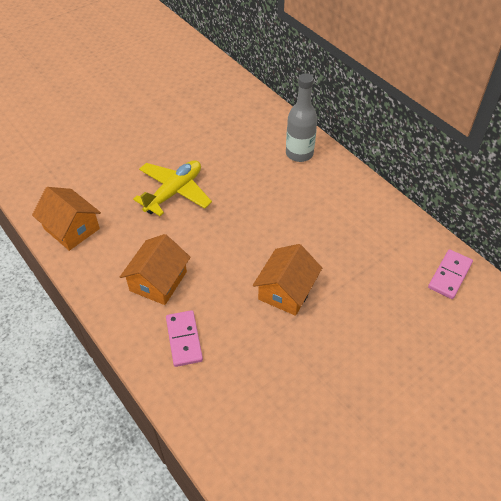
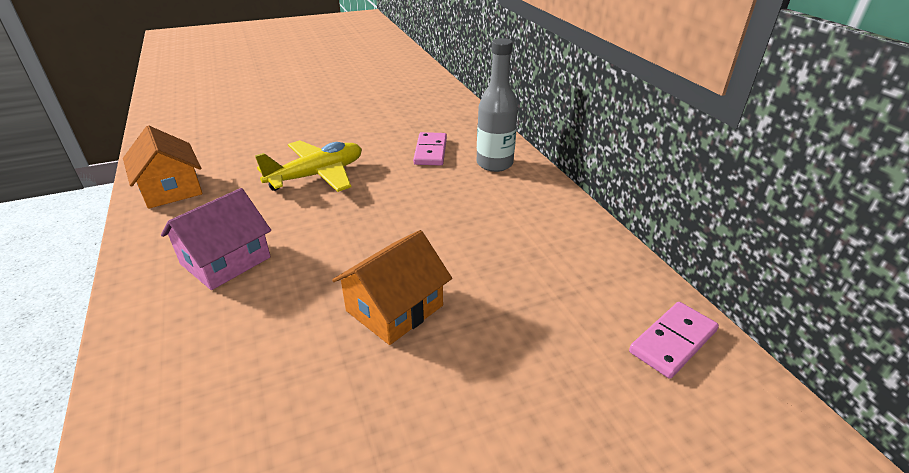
camera: 15 degrees right, 15 degrees down
orange house [120,234,191,305] -> pink house [161,188,271,290]
pink domino [166,310,203,367] -> pink domino moved to [413,132,447,165]

